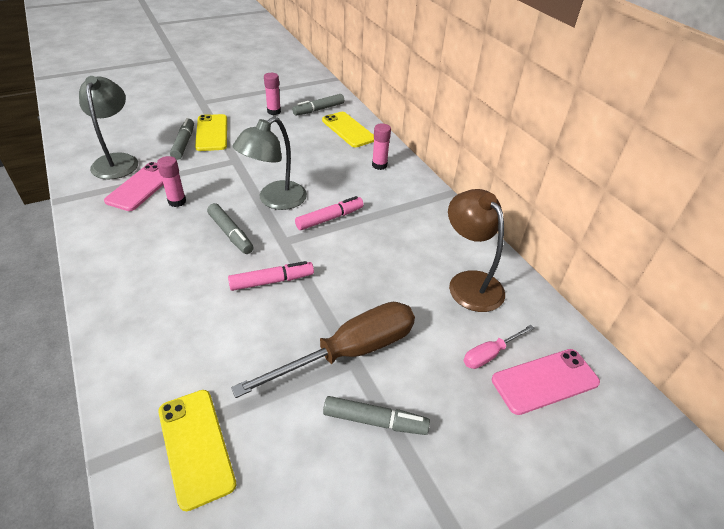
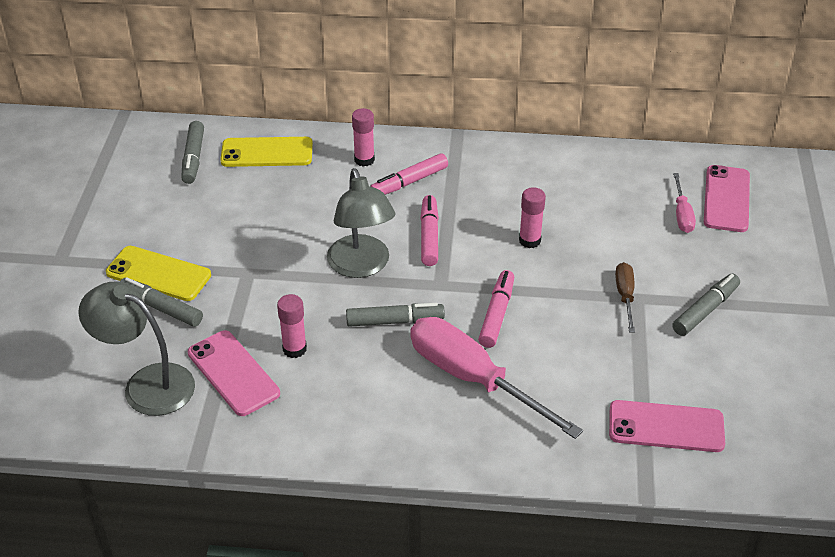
camera: 55 degrees left, 0 degrees up
yellow phone [158,390,236,511] -> pink phone [609,400,725,452]
brown screwdriver [231,302,415,398] -> brown screwdriver [615,262,635,333], size x0.48
pink glue stick [264,73,281,115] -> pink glue stick moved to [519,187,546,248]
brown lamp [448,189,505,312] -> none
none -> pink marker [370,153,448,195]
none -> pink screwdriver [410,317,583,439]

